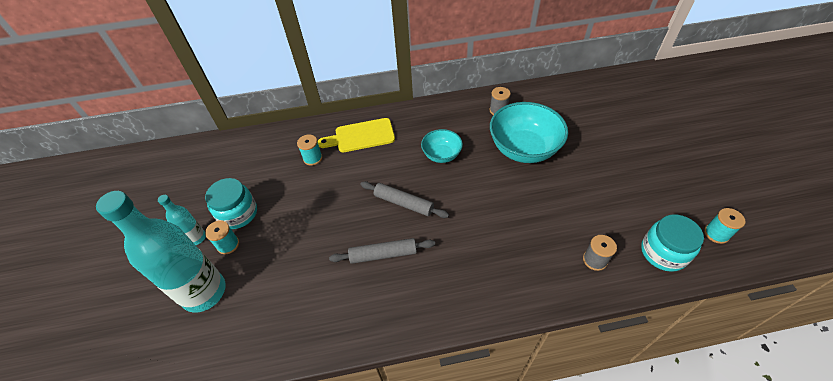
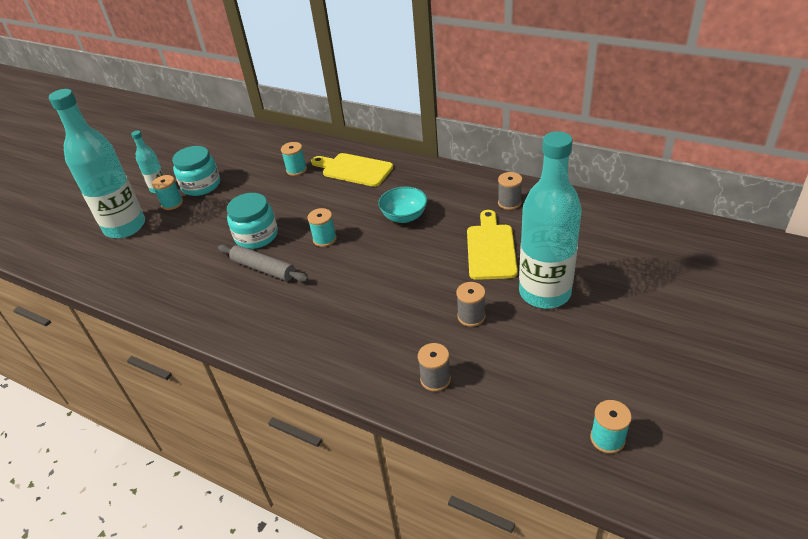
camera: 40 degrees right, 10 degrees down
grey rolling pin [360,181,449,218] -> turquoise spool [307,208,337,247]
turquoise bowl [490,102,568,163] -> yellow cutting board [467,210,518,280]
turquoise jar [641,215,704,272] -> turquoise jar moved to [227,193,278,249]
none -> grey spool [456,282,486,327]
none -> turquoise bottle [519,131,582,309]

